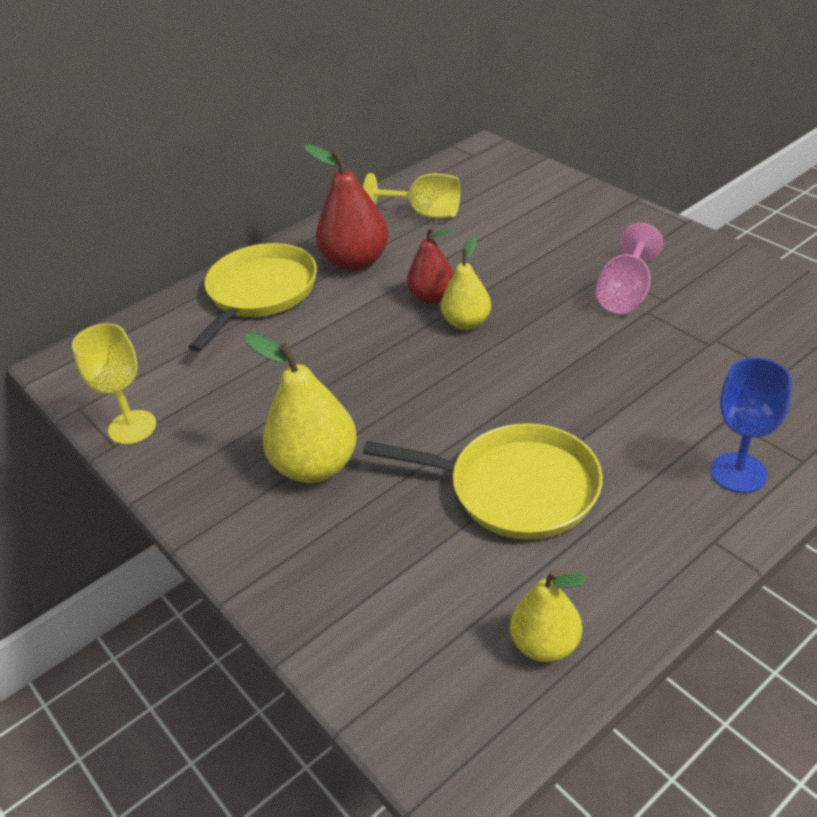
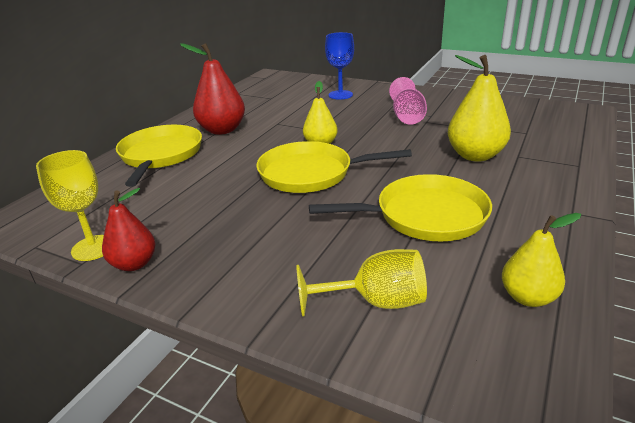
camera: 25 degrees left, 10 degrees down
yellow pear [244,333,357,483] -> yellow pear moved to [448,55,511,162]
yellow goblet [363,173,460,218] -> yellow goblet moved to [296,249,427,317]
red pear [407,227,454,304] -> red pear moved to [102,188,156,271]
blue goblet [711,358,792,493] -> blue goblet moved to [325,32,354,100]
none -> yellow pan [256,141,412,193]

